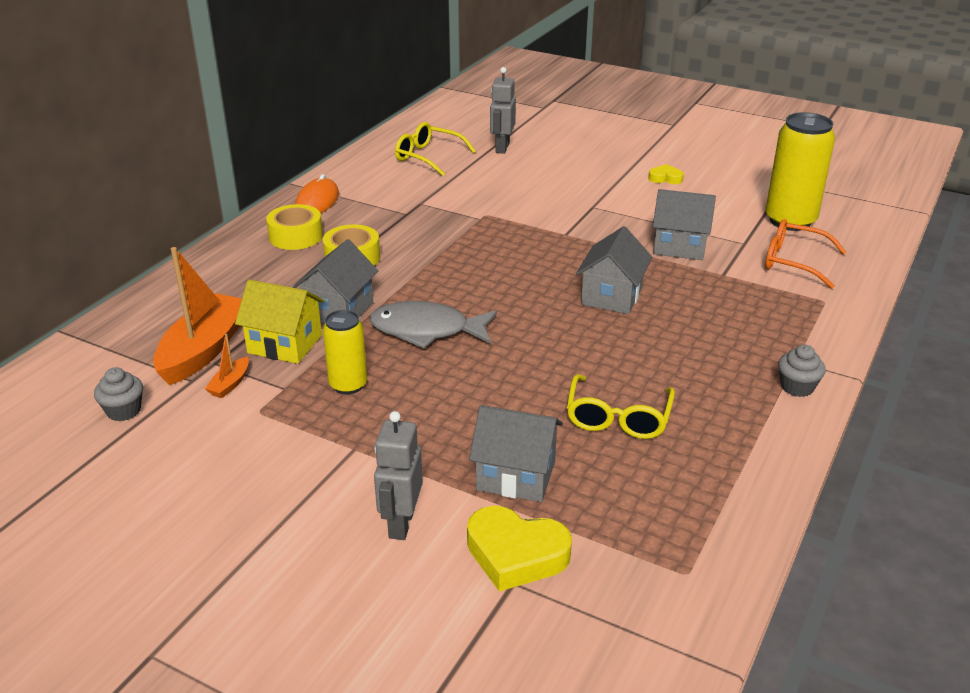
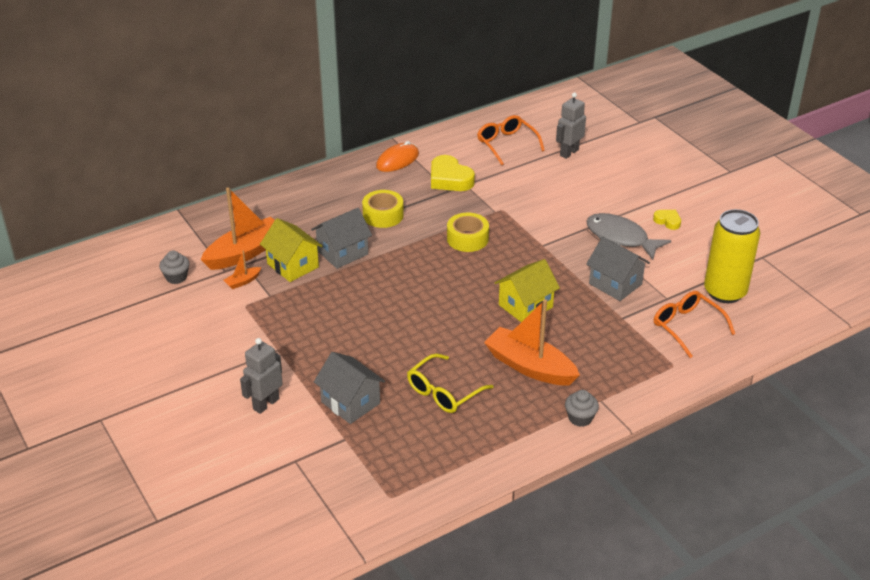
camera: 30 degrees right, 5 degrees up
yellow tape [266,204,323,250] -> yellow tape moved to [447,213,489,252]
yellow can [323,310,367,395] -> none
grey fish [369,301,497,348] -> grey fish moved to [586,213,671,260]
yellow glasses [395,122,476,176] -> orange glasses [477,115,545,165]
yellow heart [467,506,572,591] -> yellow heart moved to [431,155,475,191]
grey house [576,226,652,314] -> yellow house [495,259,560,322]
none -> orange boat [484,299,580,385]

